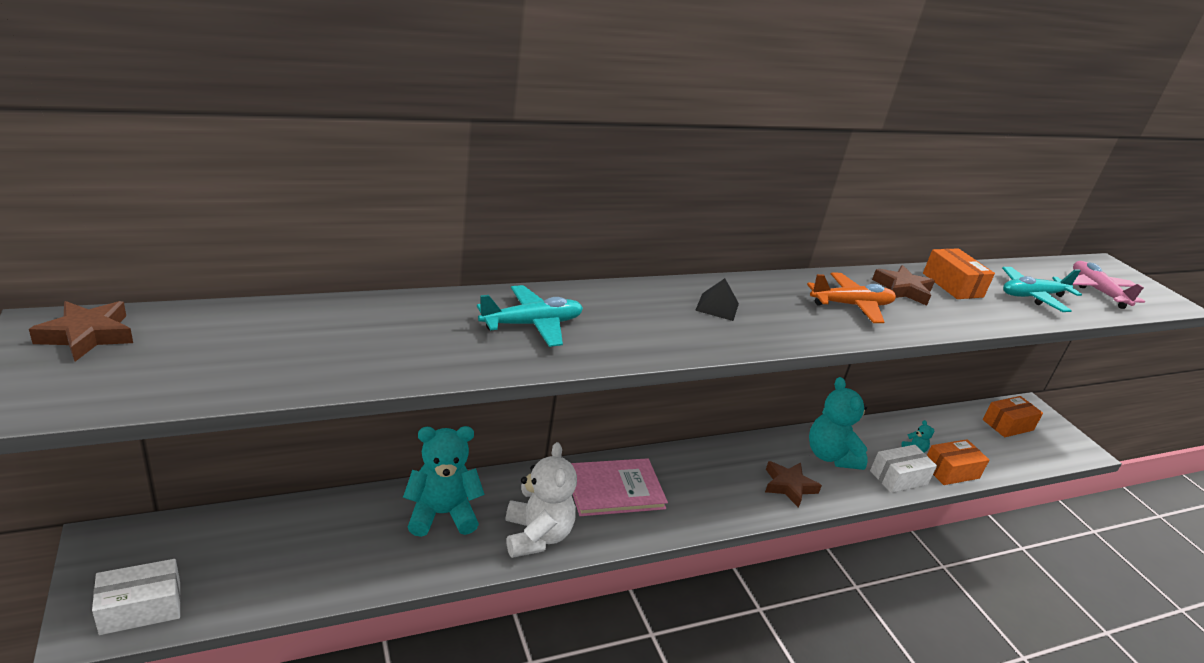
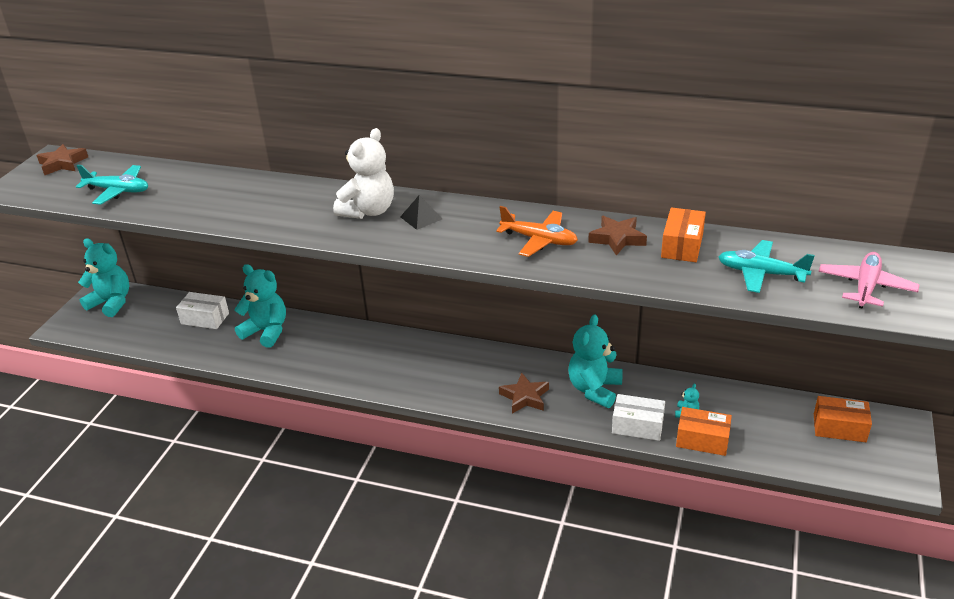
camera: 45 degrees right, 5 degrees up
white box [92,559,181,635] -> white box moved to [176,292,229,329]
turquoise plane [477,285,583,347] -> turquoise plane moved to [76,165,148,205]
white teddy bear [506,442,577,558] -> white teddy bear moved to [333,128,394,219]
pink book [571,458,668,516] -> none
none -> turquoise teddy bear [78,239,129,317]

